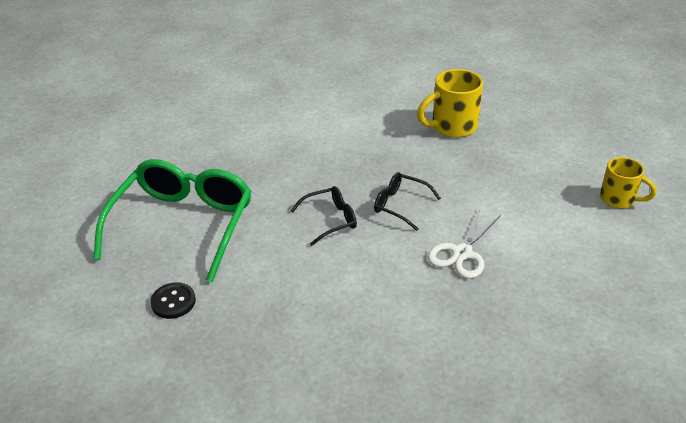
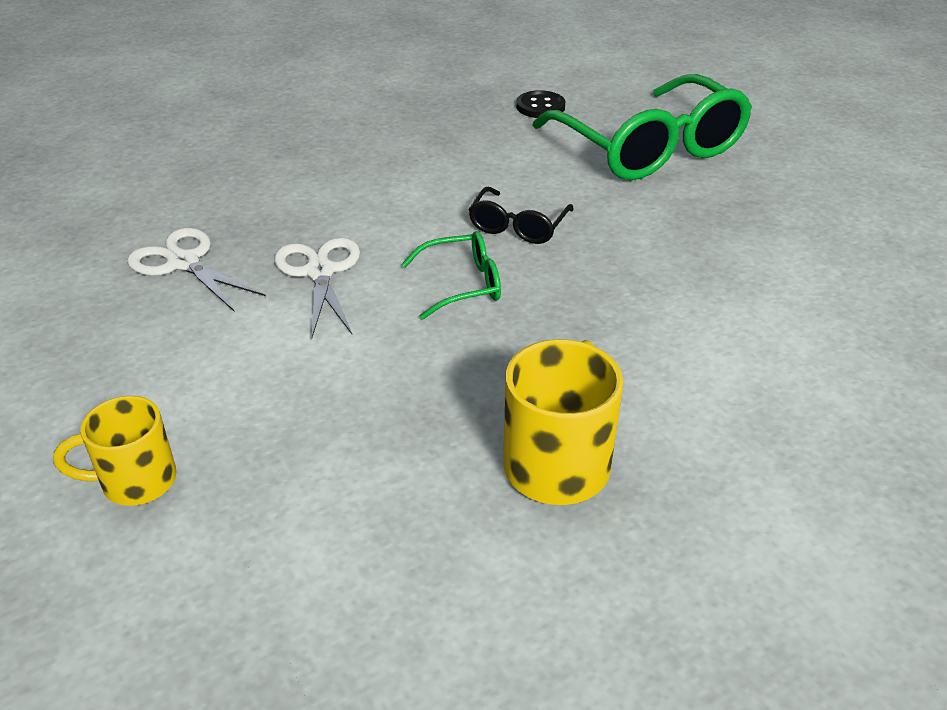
camera: 135 degrees right, 0 degrees up
black glasses [374,172,441,231] -> green glasses [401,231,501,320]
none -> white scissors [127,228,266,312]

